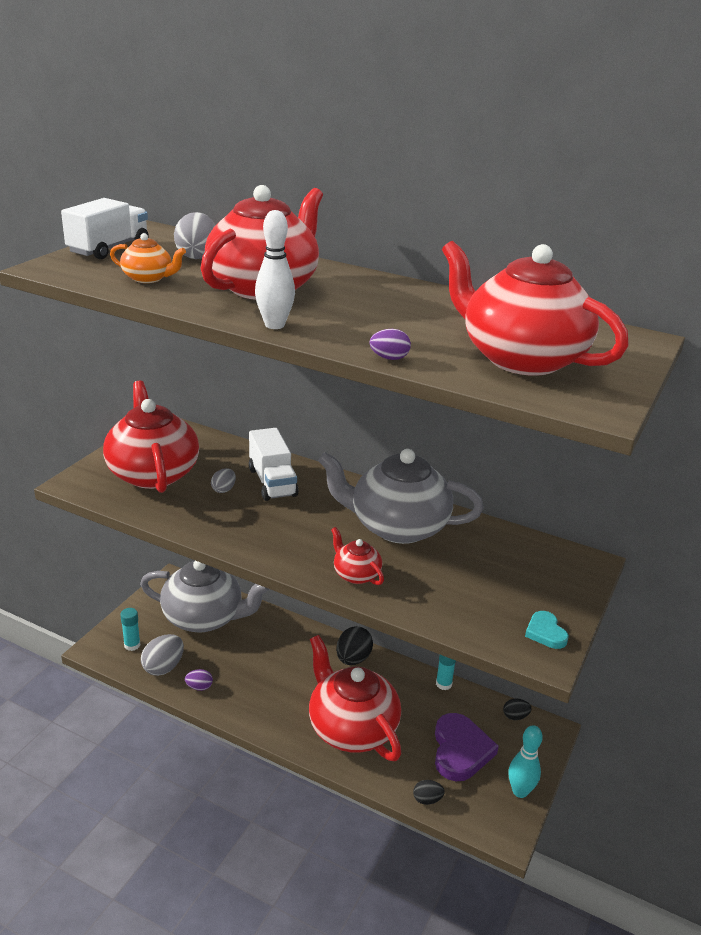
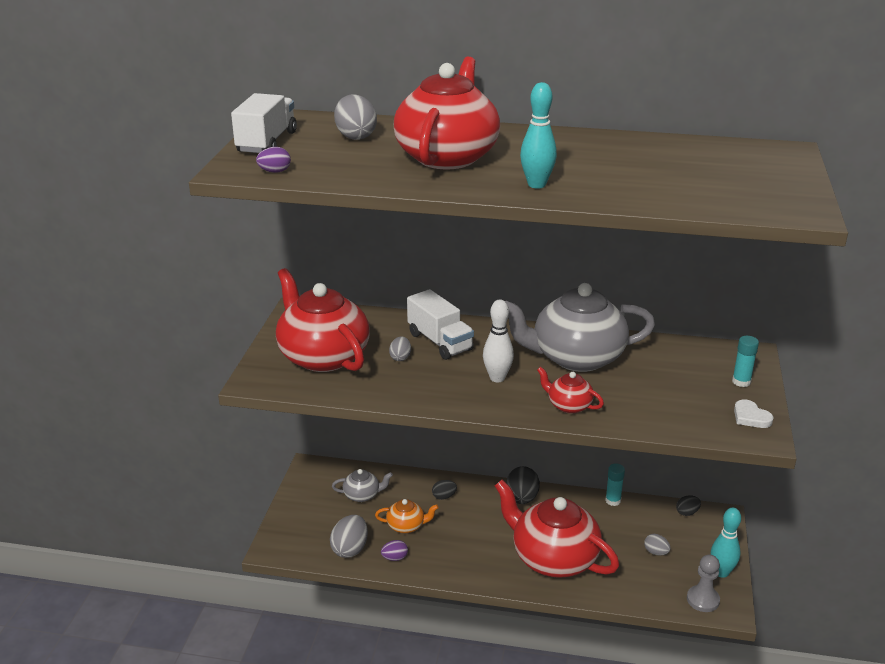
camera: 15 degrees left, 0 degrees up
orange teapot [110,233,186,283] -> orange teapot moved to [375,499,439,533]
turquoise glue stick [120,608,140,651] -> turquoise glue stick moved to [732,336,759,387]
grey teapot [140,561,269,633] -> grey teapot [332,469,393,502], size x0.45
white bowling pin [255,210,295,329] -> white bowling pin moved to [483,299,514,382]
purple egg [370,329,411,360] -> purple egg moved to [256,147,291,173]
black egg [413,780,445,805] -> black egg moved to [432,480,457,500]
purple heart [435,713,499,781] -> grey egg [644,534,671,556]
red teapot [442,241,629,376] -> none
turquoise heart [525,611,569,649] -> white heart [734,399,774,428]
none -> turquoise bowling pin [520,82,557,189]
none -> grey pawn [687,555,720,612]

